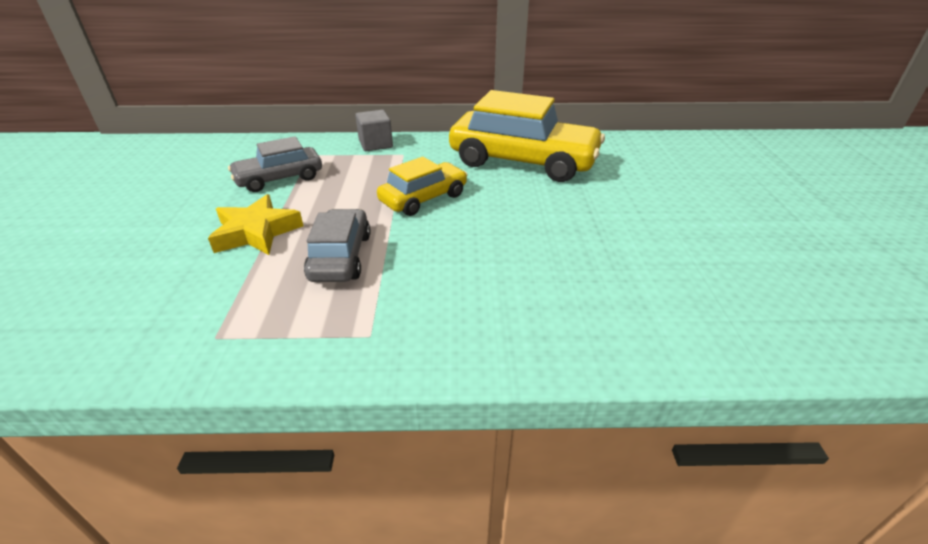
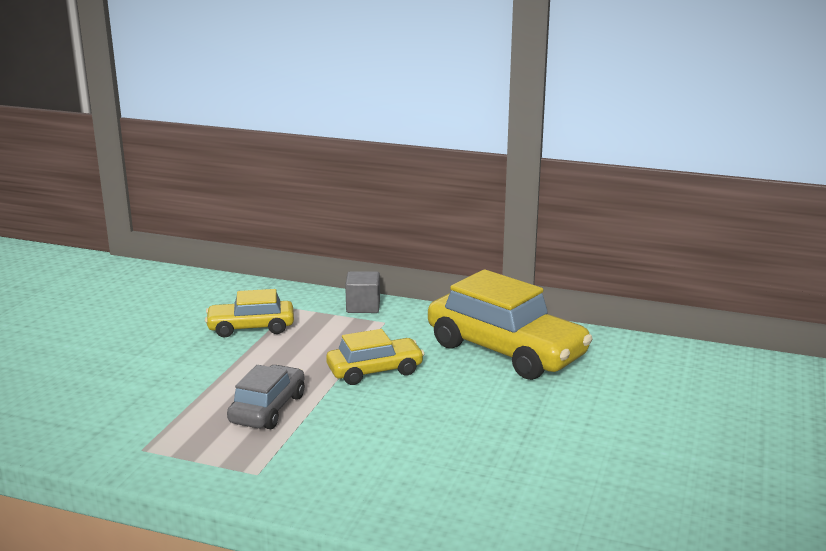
camera: 20 degrees right, 15 degrees down
yellow star [208,194,304,255] -> none
grey car [228,136,322,192] -> yellow car [205,289,294,337]

